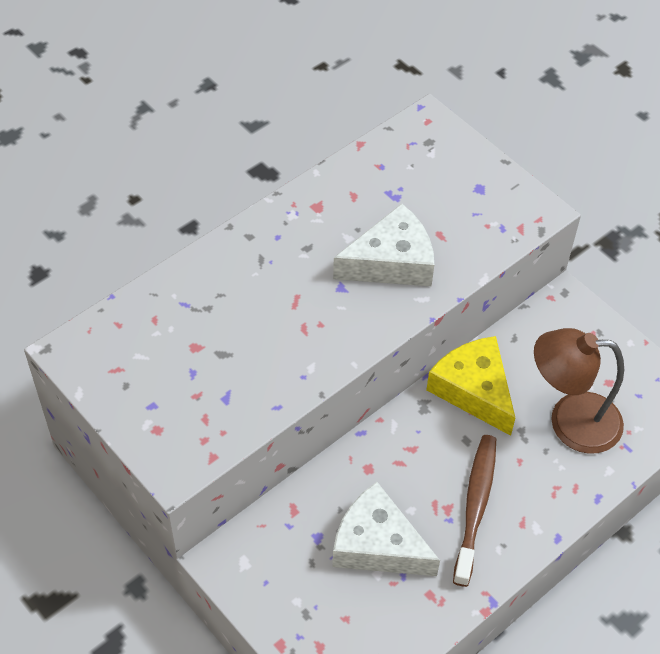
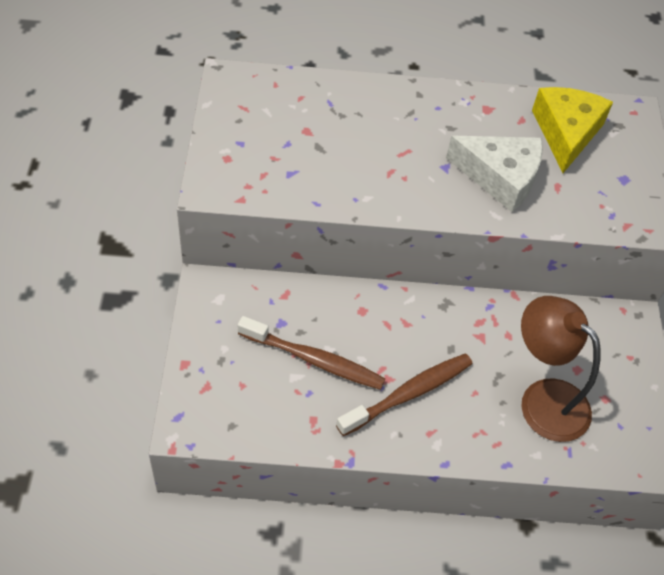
camera: 40 degrees right, 0 degrees up
white cheese [332,482,440,576] -> brown toothbrush [238,316,385,390]
yellow cheese [426,336,515,436] -> yellow cheese moved to [532,87,613,173]

